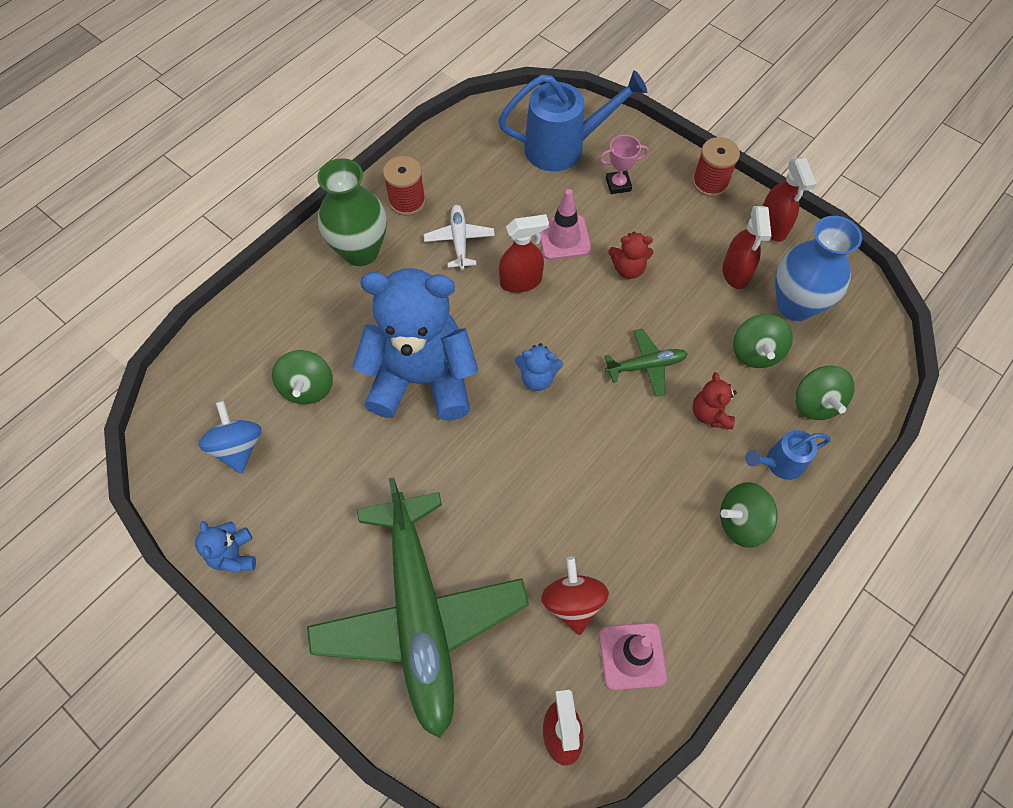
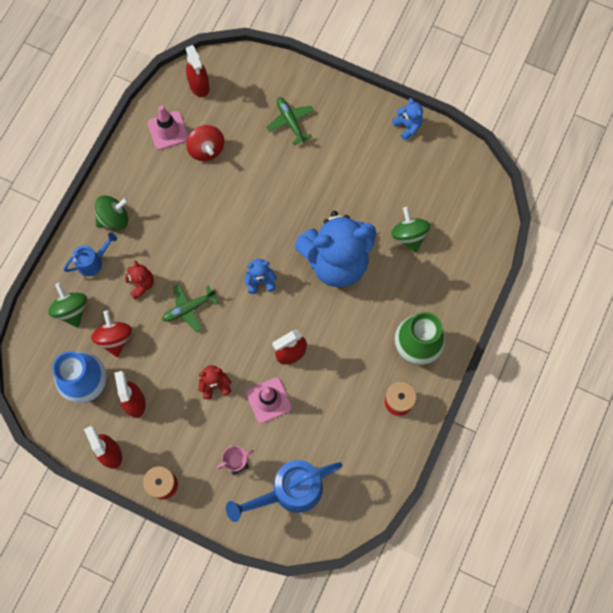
camera: 165 degrees right, 10 degrees up
blue spinning top [198,401,262,474] -> none
green plane [307,477,529,738] -> green plane [266,97,314,145], size x0.41
white plane [424,205,495,270] -> none
green spinning top [733,314,793,368] -> red spinning top [91,310,132,357]

